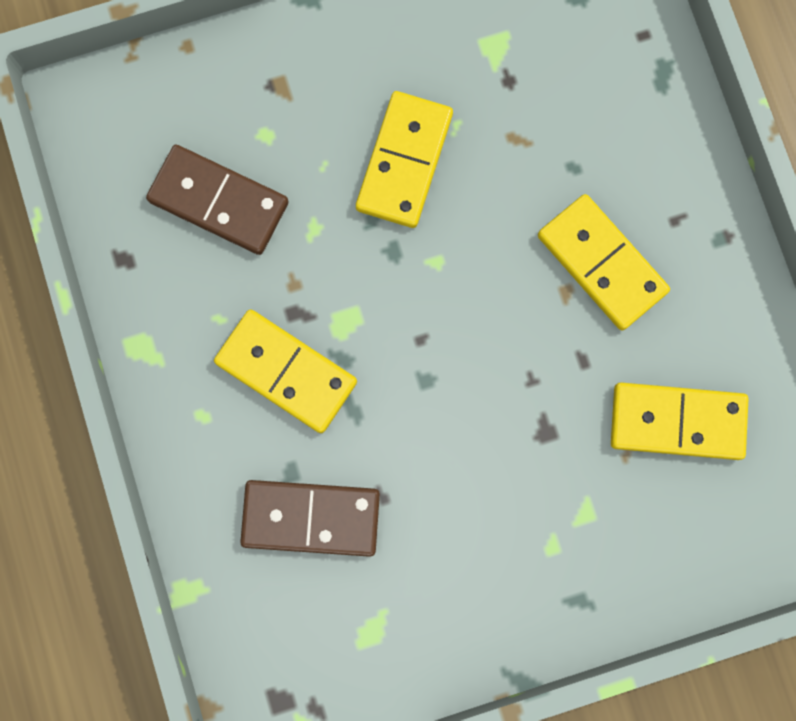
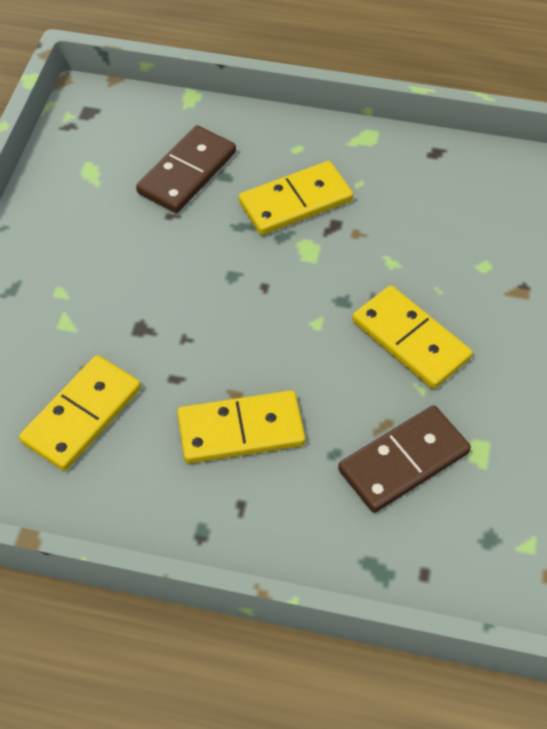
camera: 120 degrees right, 25 degrees down
brown domino [146,145,289,255] -> brown domino moved to [338,405,471,513]

